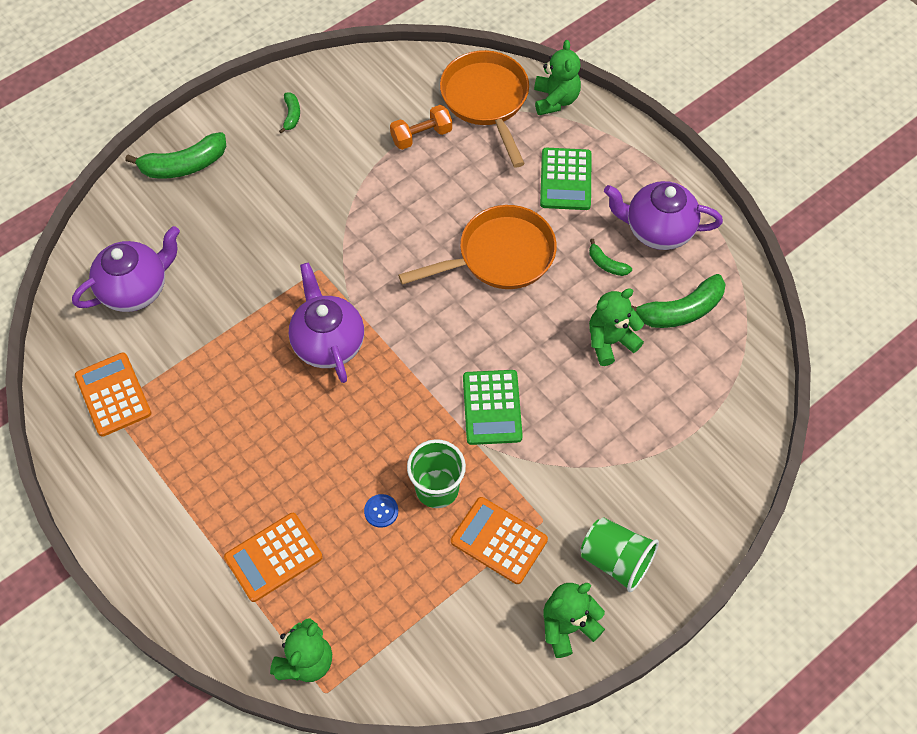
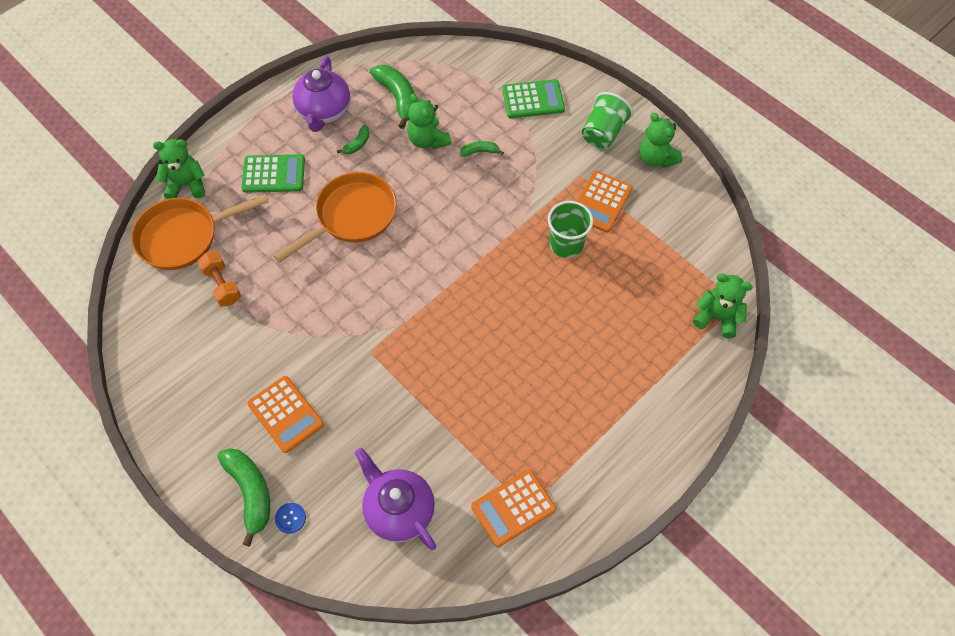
camera: 95 degrees left, 0 degrees up
orange calculator [224,513,323,602] -> orange calculator moved to [247,376,324,453]
green banana [279,93,300,134] -> green banana moved to [460,141,504,157]
purple teapot [289,262,364,383] -> none
blue button [364,494,398,528] -> blue button moved to [275,503,306,534]
orange pan [398,205,557,289] -> orange pan turned 75 degrees clockwise [274,172,397,263]
green calculator [463,370,523,445] -> green calculator moved to [502,79,565,119]

